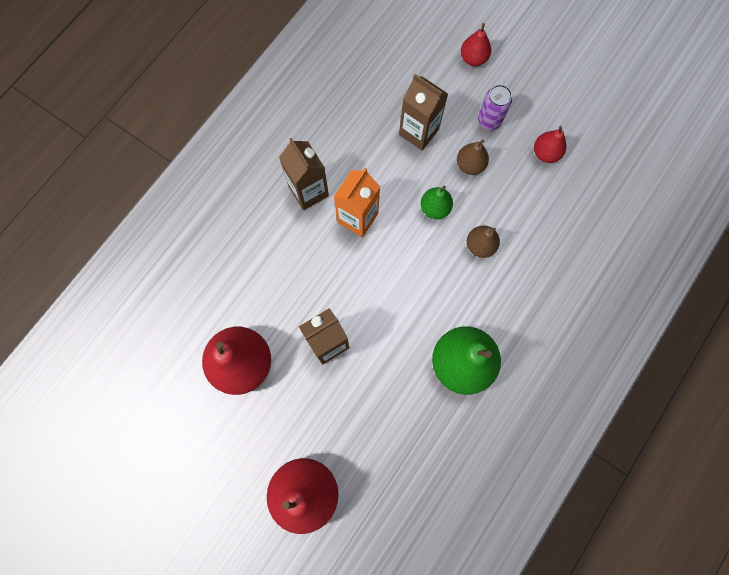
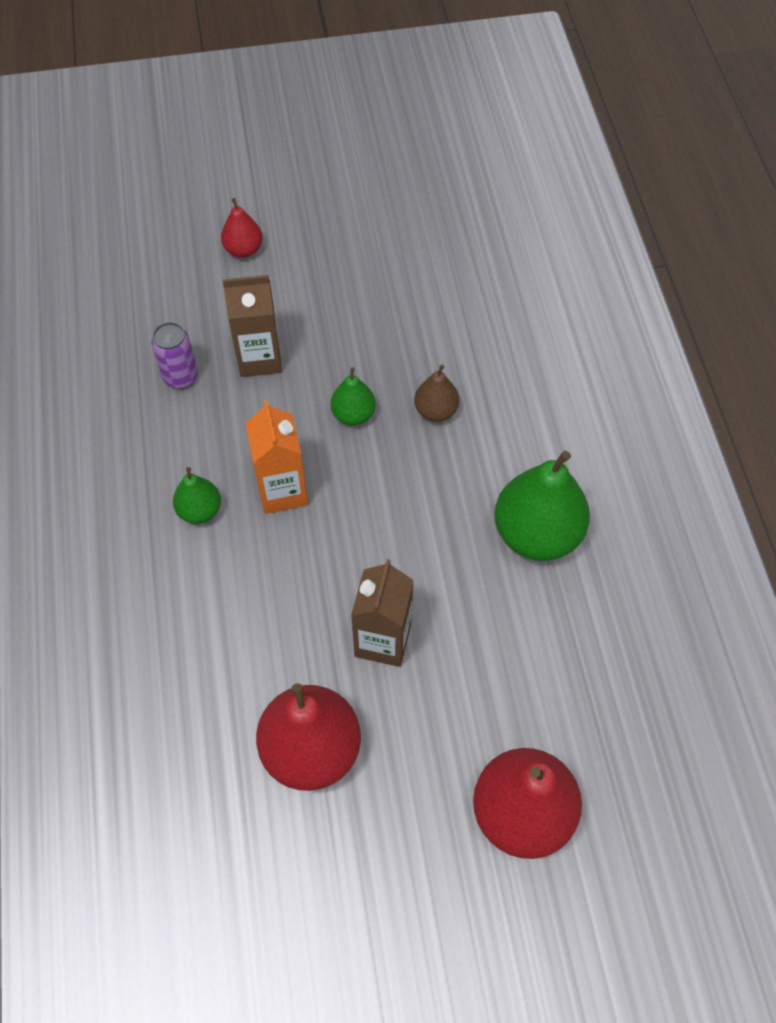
camera: 45 degrees left, 15 degrees down
brown carton [279,138,329,210] -> green pear [173,467,221,524]
brown pear [457,140,489,175] -> none
purple can [478,85,512,130] -> purple can moved to [151,322,198,389]
red pear [534,126,566,163] -> none

